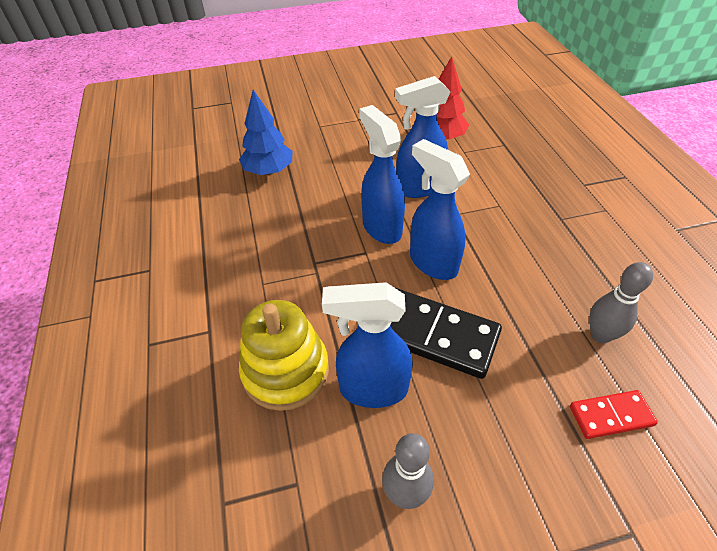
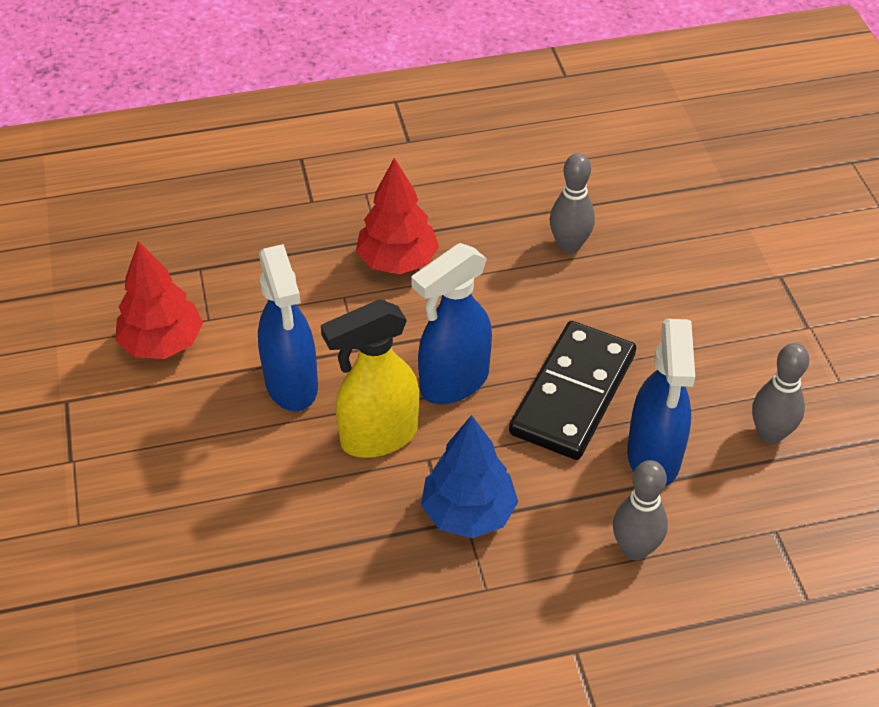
camera: 90 degrees left, 0 degrees up
blue tree [239,90,292,175] -> blue tree moved to [421,415,518,538]
yellow stacking toy [239,300,329,411] -> grey bowling pin [613,460,668,560]
blue spray bottle [359,105,405,244] -> yellow spray bottle [321,299,419,458]
red domino [570,390,658,439] -> none
none -> red tree [356,158,439,274]

